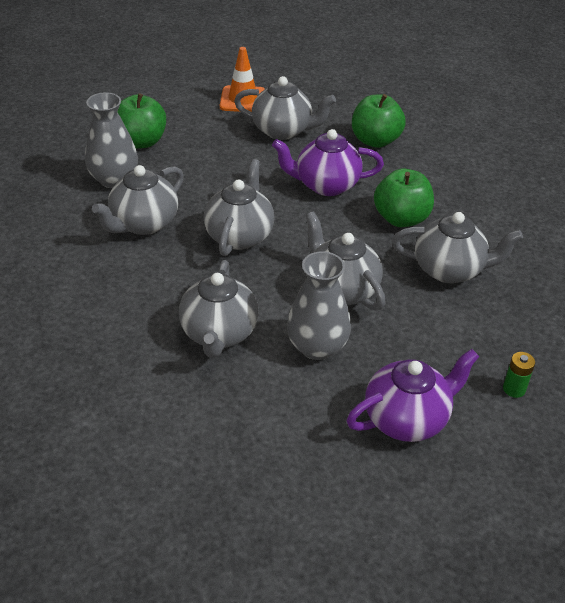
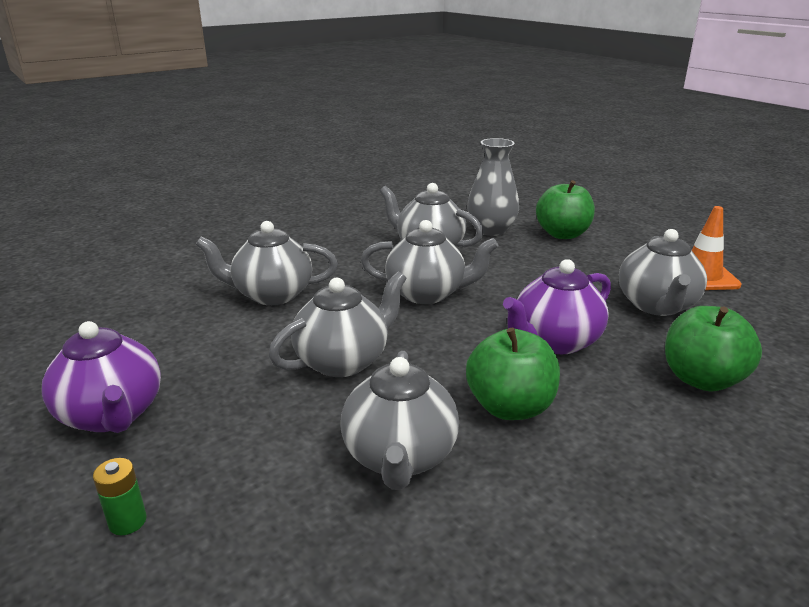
camera: 85 degrees right, 15 degrees down
purple teapot [272,129,384,196] -> purple teapot turned 120 degrees counterclockwise [503,259,611,354]
grey vase [287,251,351,360] -> none

